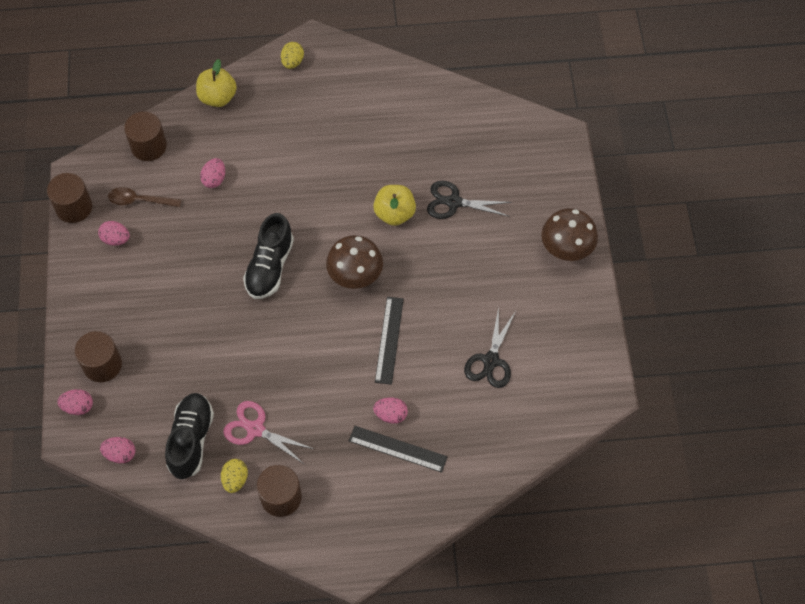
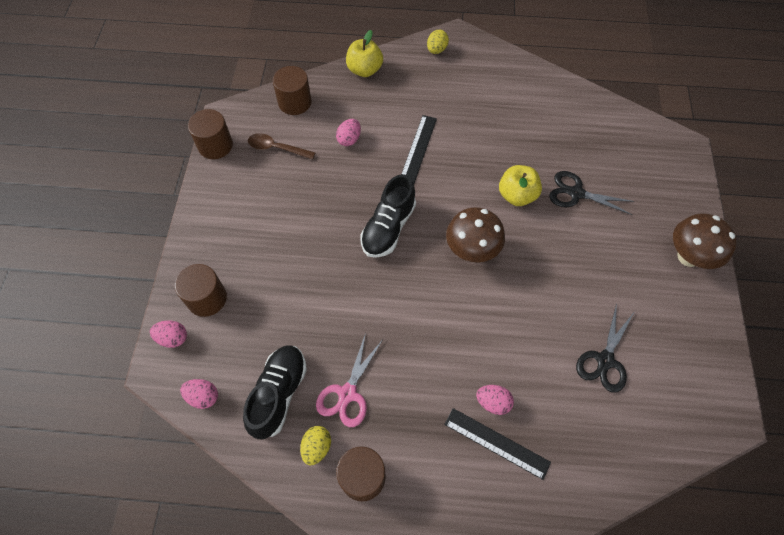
camera: 10 degrees right, 0 degrees up
pink egg [98,221,130,246] -> none
pink scissors [223,401,313,464] -> pink scissors turned 105 degrees counterclockwise [316,333,382,427]
black ruler [375,297,404,385] -> black ruler moved to [401,115,437,184]

